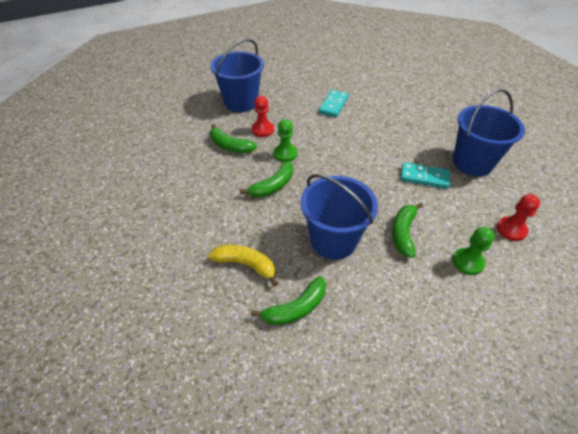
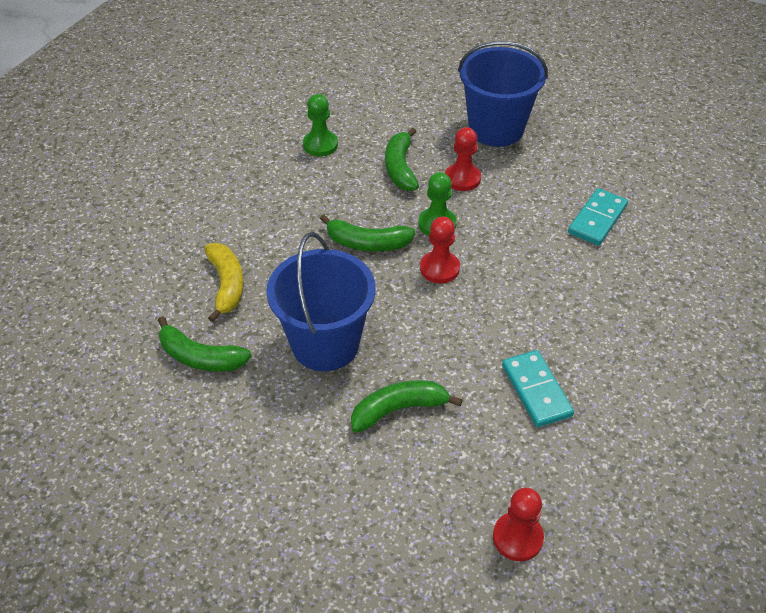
camera: 55 degrees right, 0 degrees up
turquoise domino [319,90,349,117] -> turquoise domino turned 45 degrees counterclockwise [568,188,628,246]
blue bucket [453,89,525,176] -> none
green pawn [453,227,494,275] -> green pawn moved to [303,94,338,156]
none -> red pawn [420,217,460,283]

